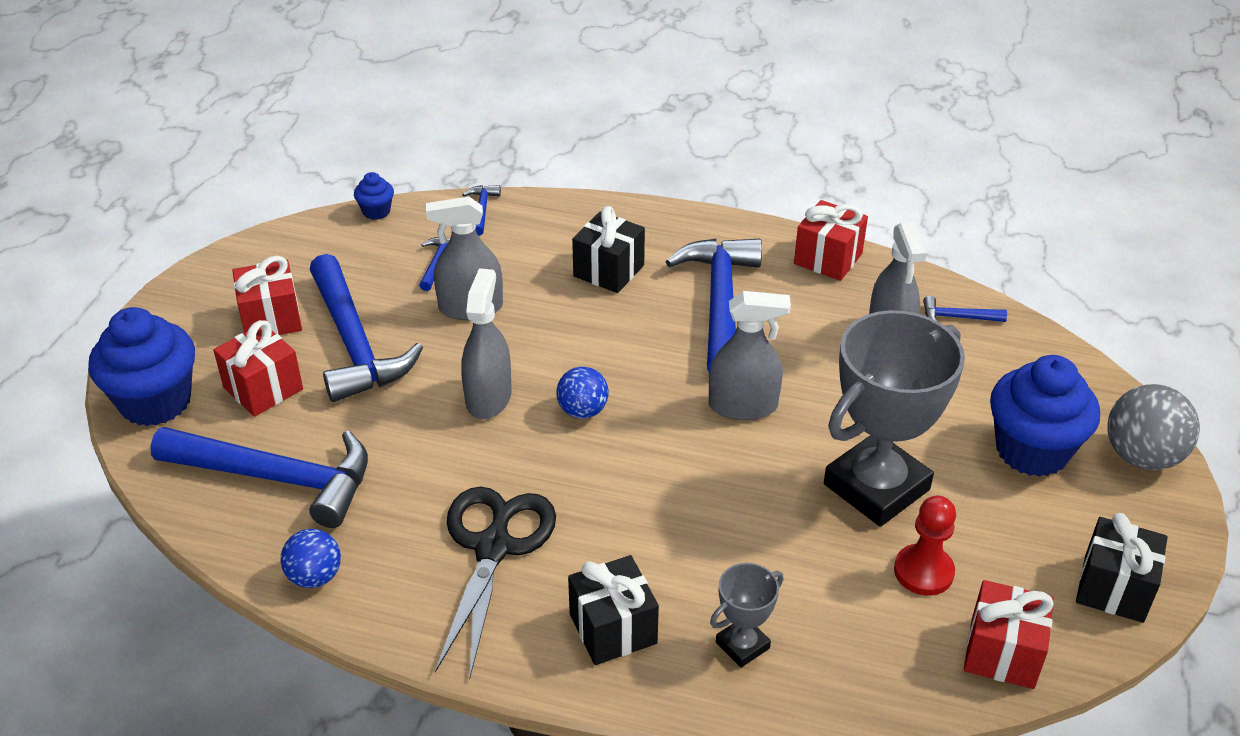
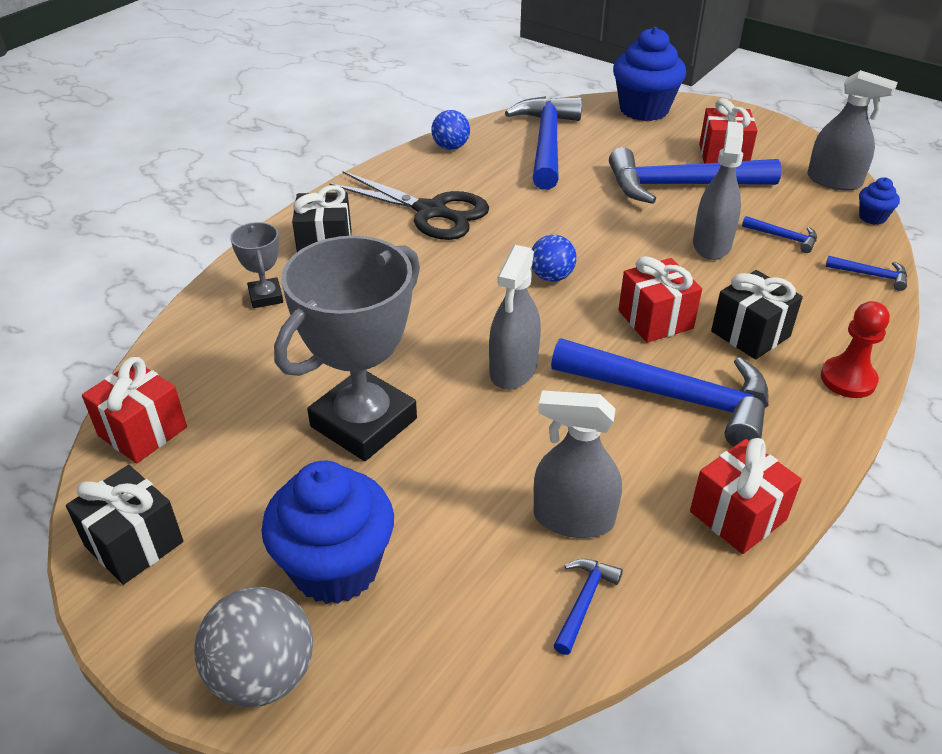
camera: 110 degrees right, 0 degrees up
blue hammer [150,427,368,528] -> blue hammer turned 150 degrees clockwise [505,96,582,190]
red gift [213,320,303,417] -> red gift moved to [619,256,702,343]
grey spray bottle [461,268,512,419] -> grey spray bottle moved to [807,70,898,191]
grey trophy [824,310,965,527] -> grey trophy turned 60 degrees clockwise [274,236,420,461]
red pawn [894,496,956,596] -> red pawn moved to [821,301,890,398]

